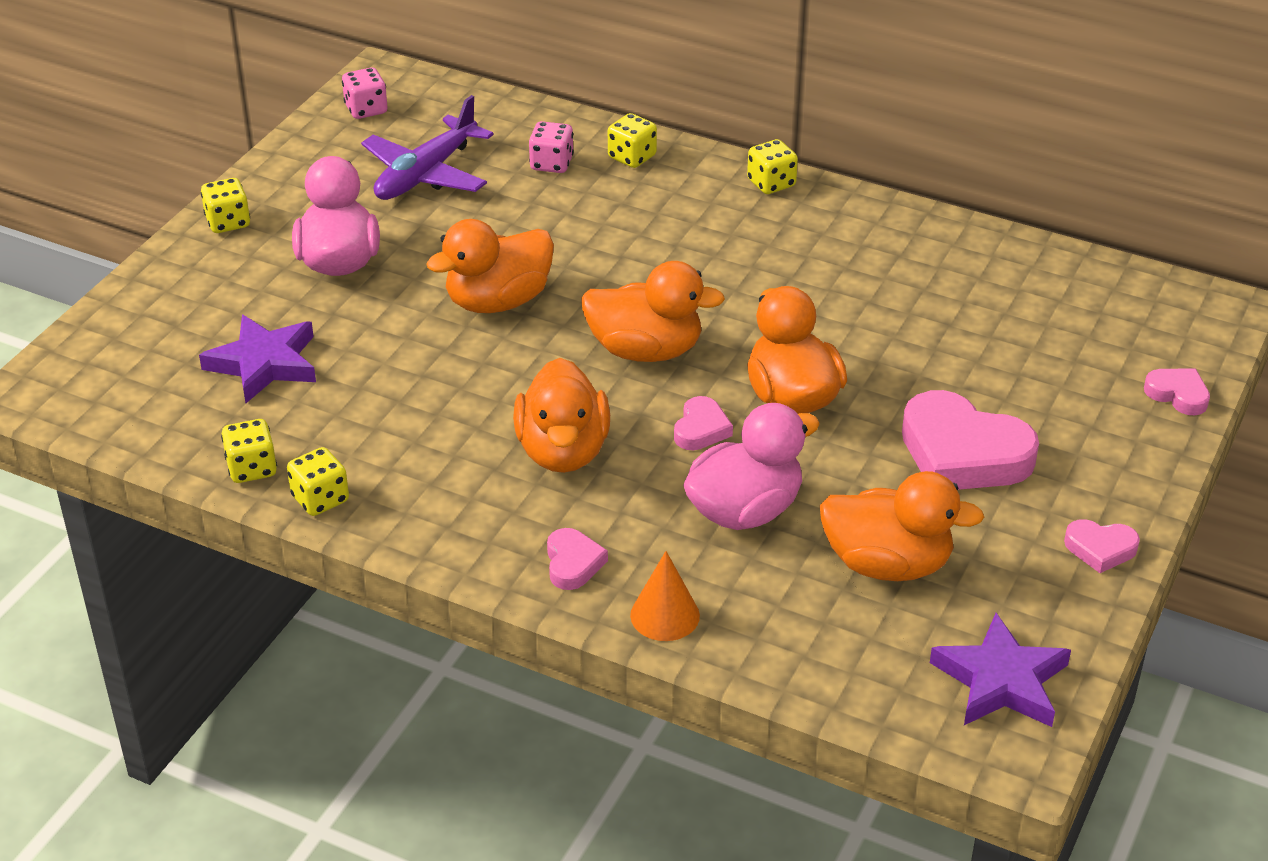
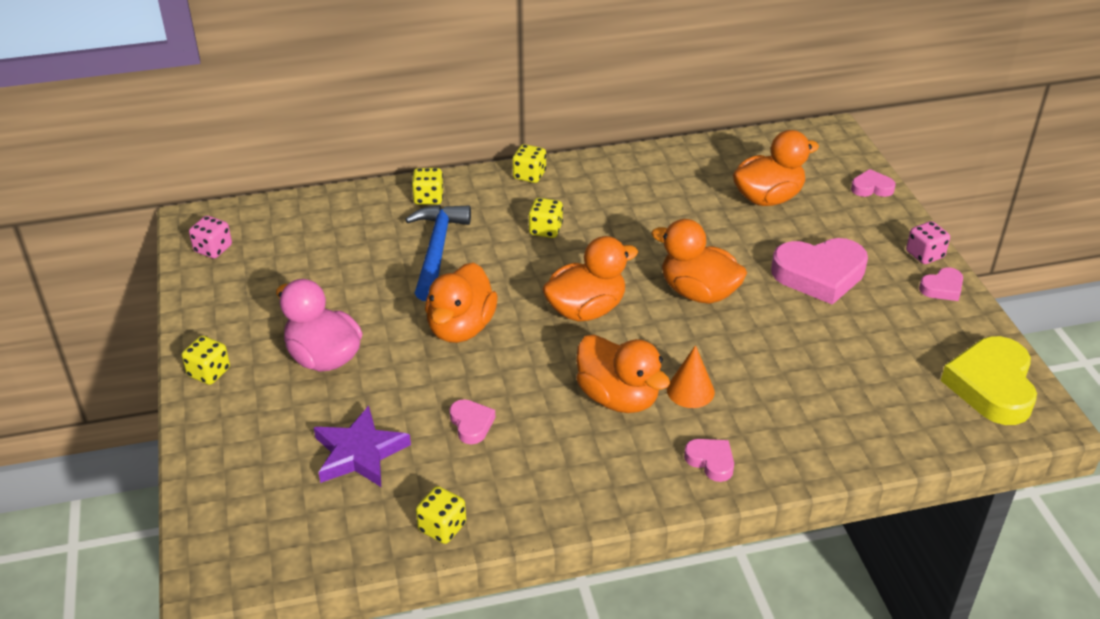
camera: 40 degrees left, 0 degrees up
yellow dice [287,447,349,516] -> yellow dice moved to [529,198,563,238]
purple plane [361,95,494,200] -> none
pink dice [529,121,574,173] -> pink dice moved to [906,221,950,264]
orange cone [630,551,700,641] -> orange cone moved to [667,345,715,408]
pink heart [674,396,733,450] -> pink heart moved to [449,399,495,444]
pink duck [683,403,820,530] -> none
orange duck [820,471,984,581] -> orange duck moved to [733,130,819,206]
purple star [930,613,1071,727] -> yellow heart [941,336,1037,425]
none -> blue hammer [405,205,471,301]

